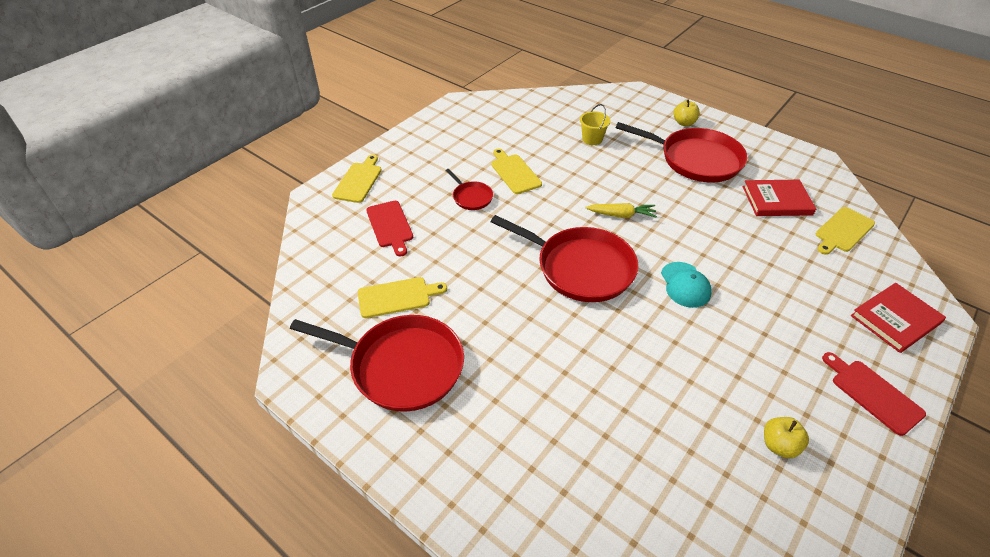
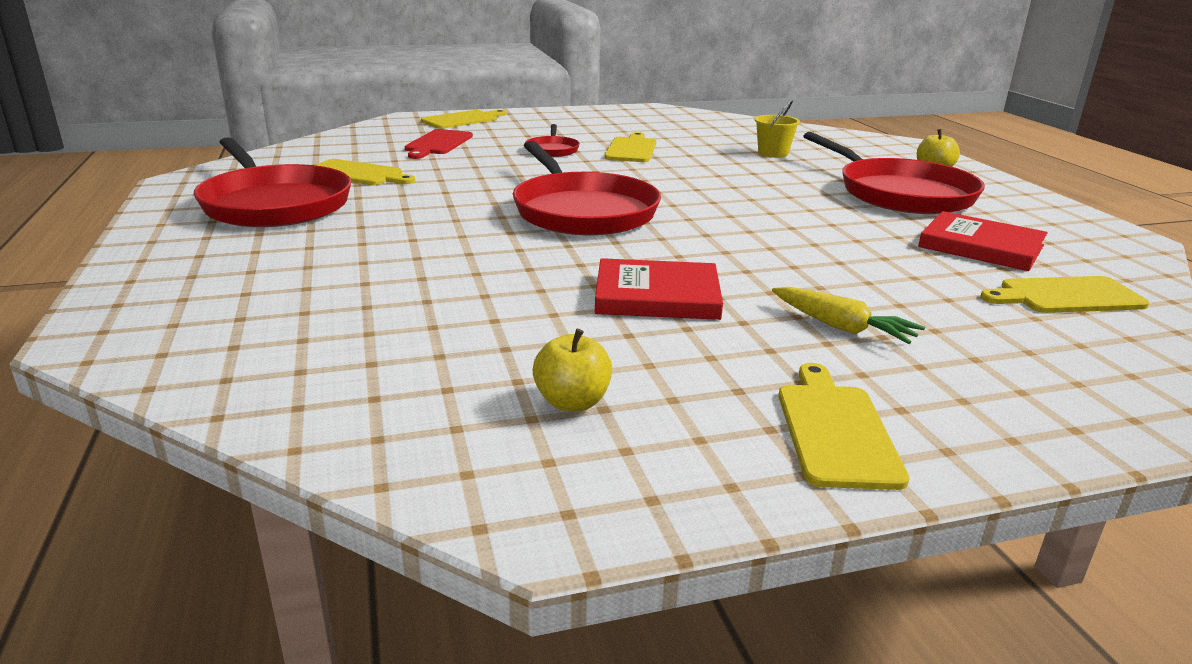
camera: 35 degrees right, 20 degrees down
yellow carrot [585,203,657,218] -> yellow carrot moved to [772,287,925,344]
turquoise cap [661,262,712,308] -> none
red cutting board [822,352,926,436] -> yellow cutting board [778,363,910,490]
red book [851,283,946,353] -> red book moved to [595,258,723,320]

